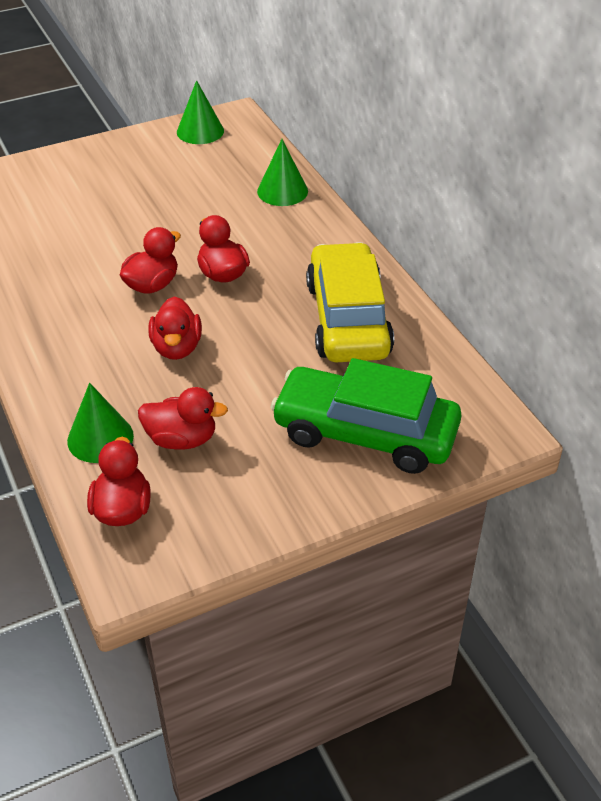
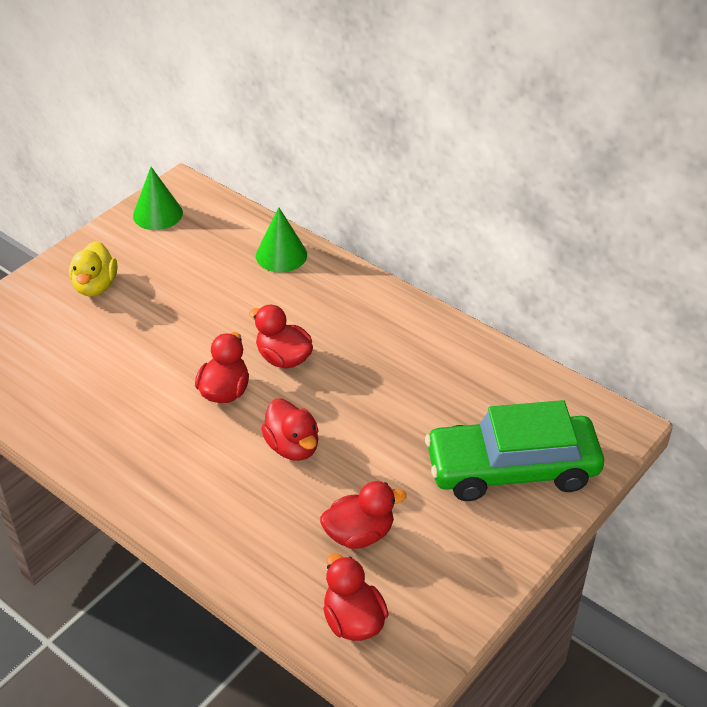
camera: 25 degrees left, 0 degrees up
green cone [67,383,134,463] -> none
yellow car [306,242,394,362] -> none
none -> yellow duck [69,241,117,297]

